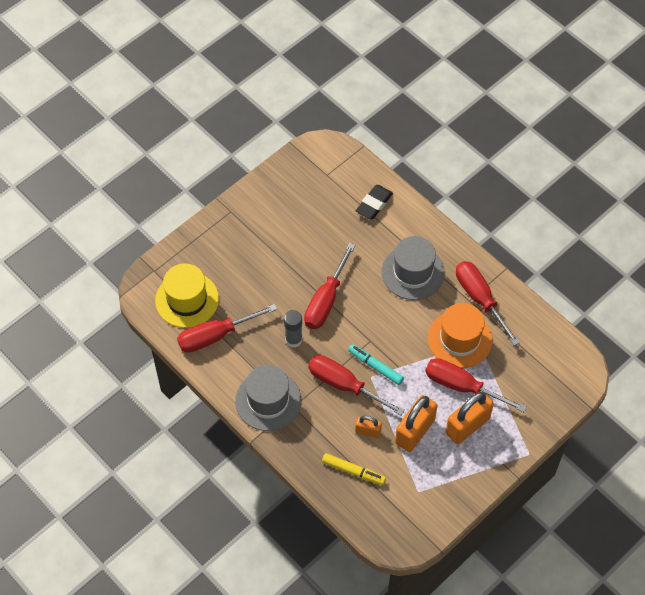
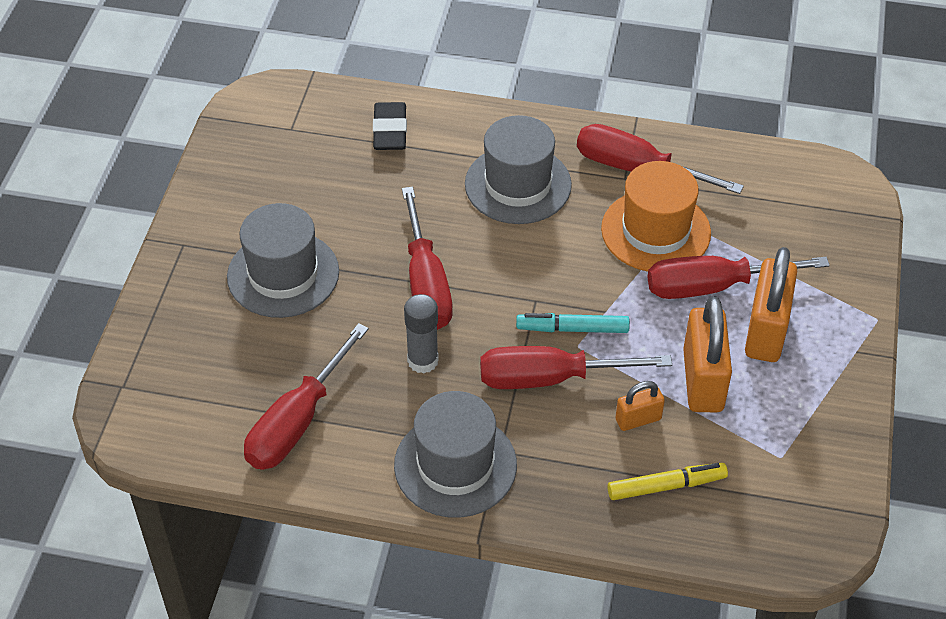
camera: 35 degrees left, 10 degrees down
yellow hat [155,264,219,328] -> none
none -> grey hat [227,203,339,318]

